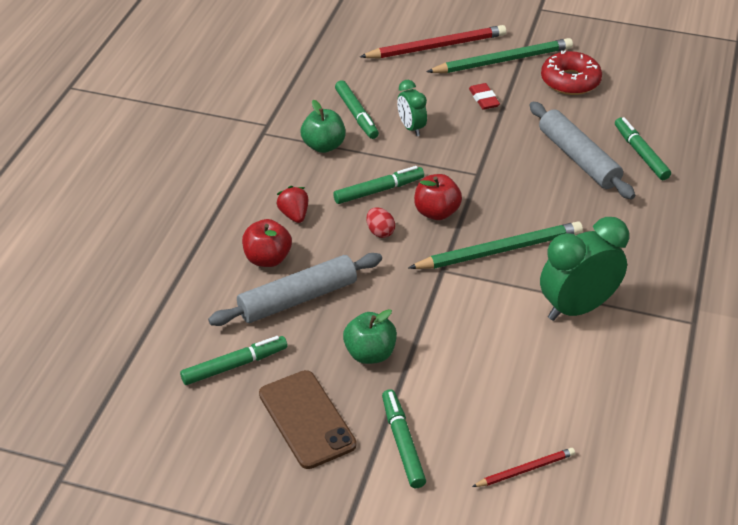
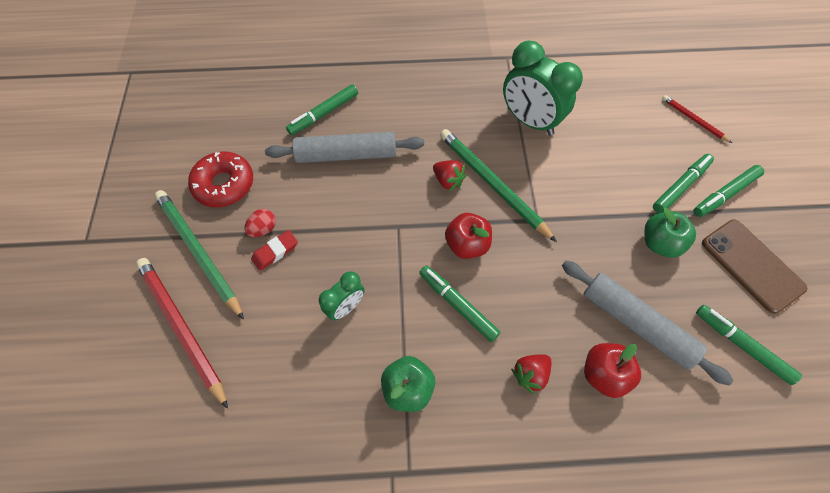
camera: 110 degrees left, 20 degrees up
brown phone [259,370,357,469] -> brown phone turned 75 degrees counterclockwise [702,220,807,314]
green marker [335,80,379,139] -> green marker moved to [653,154,714,213]
red egg [367,207,395,238] -> red egg moved to [245,209,276,237]
grey rolling pin [529,102,635,199] -> grey rolling pin turned 45 degrees clockwise [265,132,424,163]
none -> red strawberry [433,160,466,191]

